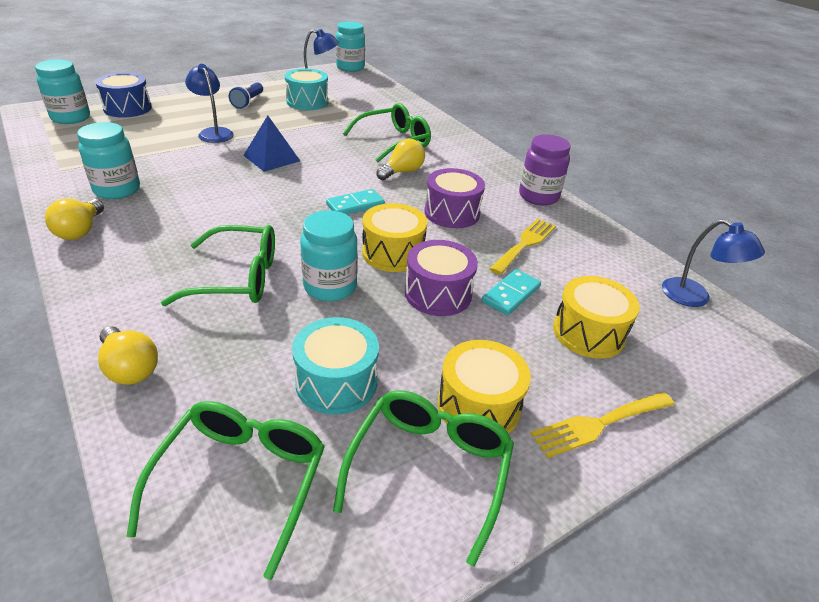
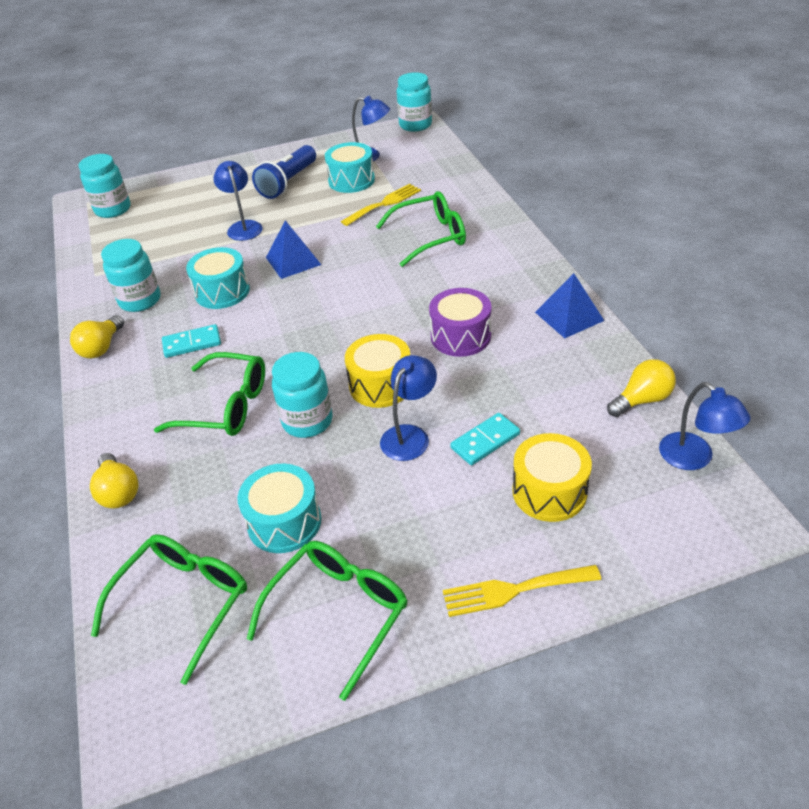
camera: 20 degrees right, 5 degrees up
blue drum [95,72,152,118] -> none
blue flashlight [229,82,263,109] -> blue flashlight [252,145,316,199], size x1.55
turquoise domino [326,189,385,214] -> turquoise domino moved to [162,324,221,358]
yellow light bulb [376,139,425,180] -> yellow light bulb moved to [607,359,676,417]
purple drum [405,240,478,316] -> blue lamp [380,355,437,461]
yellow drum [438,340,531,434] -> none
yellow fork [490,219,556,275] -> yellow fork moved to [341,184,421,226]
purple jar [519,134,571,206] -> blue pyramid [535,273,604,338]
none -> turquoise drum [186,247,250,309]

